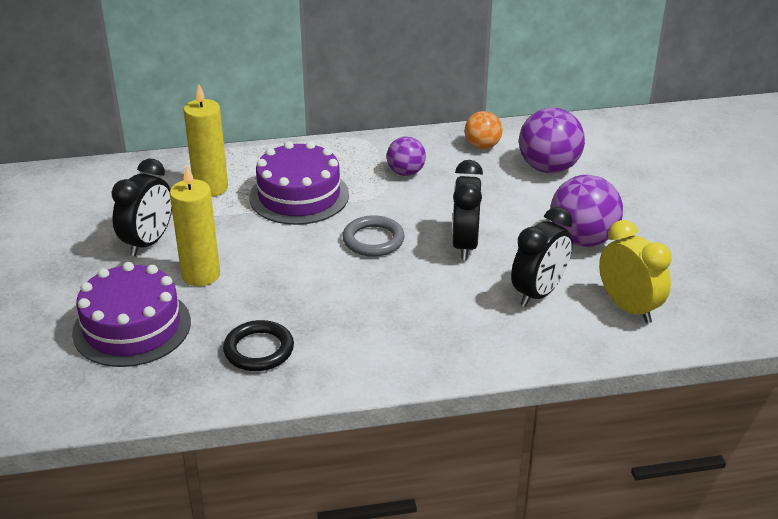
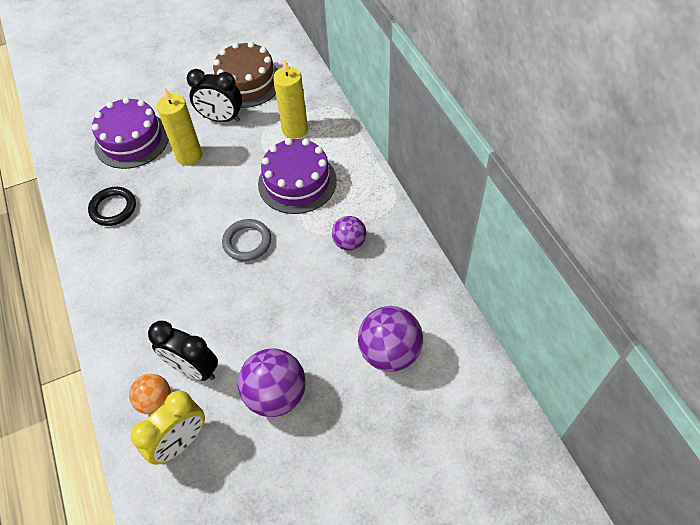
camera: 80 degrees right, 20 degrees up
black clock [452,160,483,260] -> none
orange ball [464,111,503,149] -> orange ball moved to [129,374,171,414]
none -> brown cake [213,42,278,108]

